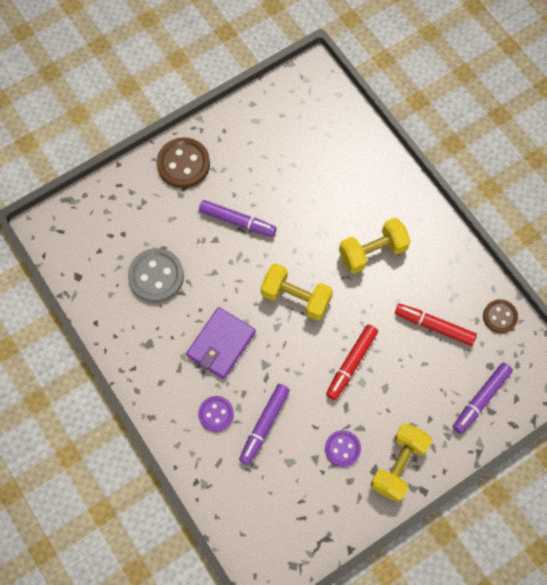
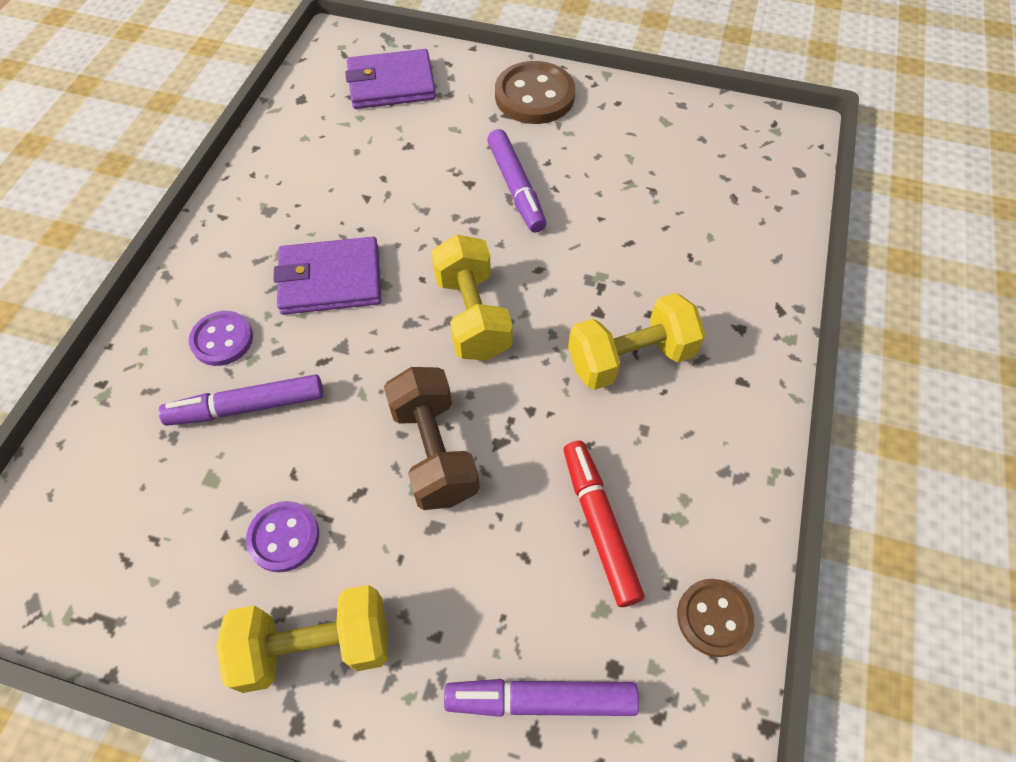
camera: 50 degrees right, 10 degrees down
grey button [128,248,184,303] -> none
red marker [326,324,378,400] -> brown dumbbell [384,367,480,510]
yellow dumbbell [339,218,411,274] -> yellow dumbbell turned 45 degrees counterclockwise [568,293,705,390]
none -> purple wallet [345,49,436,109]

